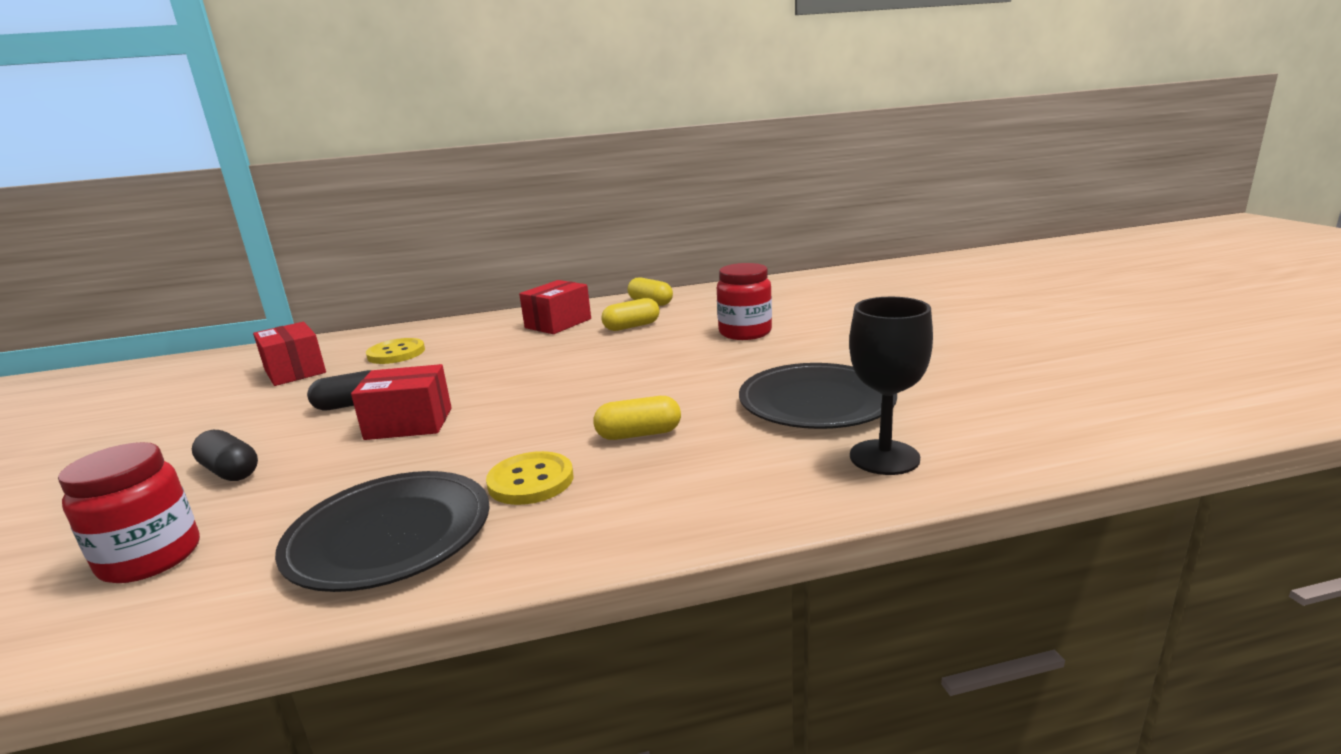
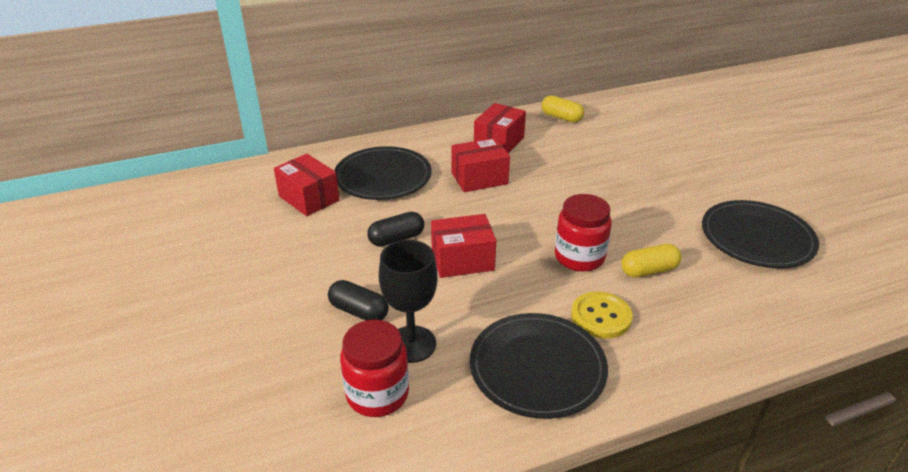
camera: 10 degrees left, 15 degrees up
yellow button [366,338,425,364] -> black plate [334,146,432,200]
yellow capsule [601,298,659,331] -> none
red jar [717,263,772,340] -> red jar moved to [555,194,612,272]
black goblet [849,297,933,475] -> black goblet moved to [379,240,437,363]
none -> red box [451,138,510,192]

